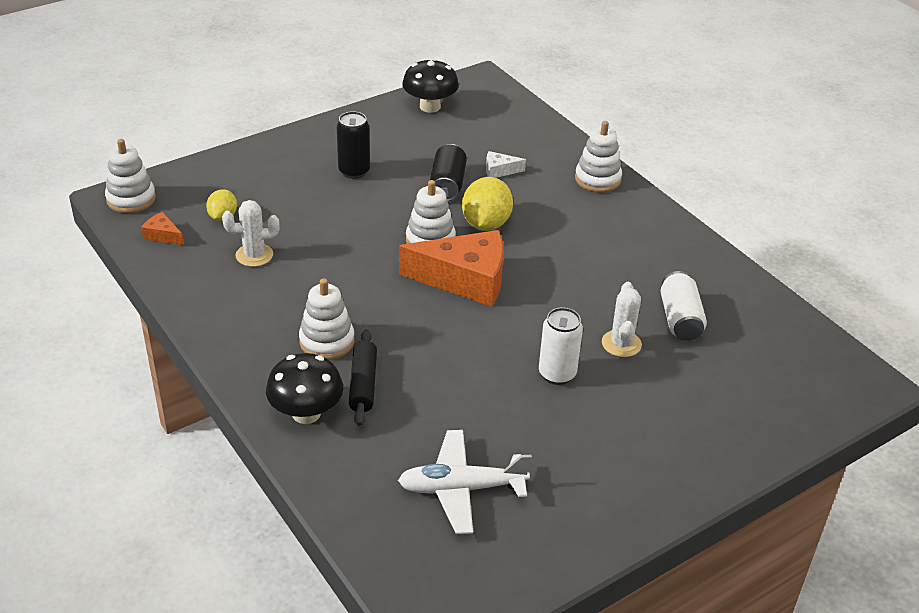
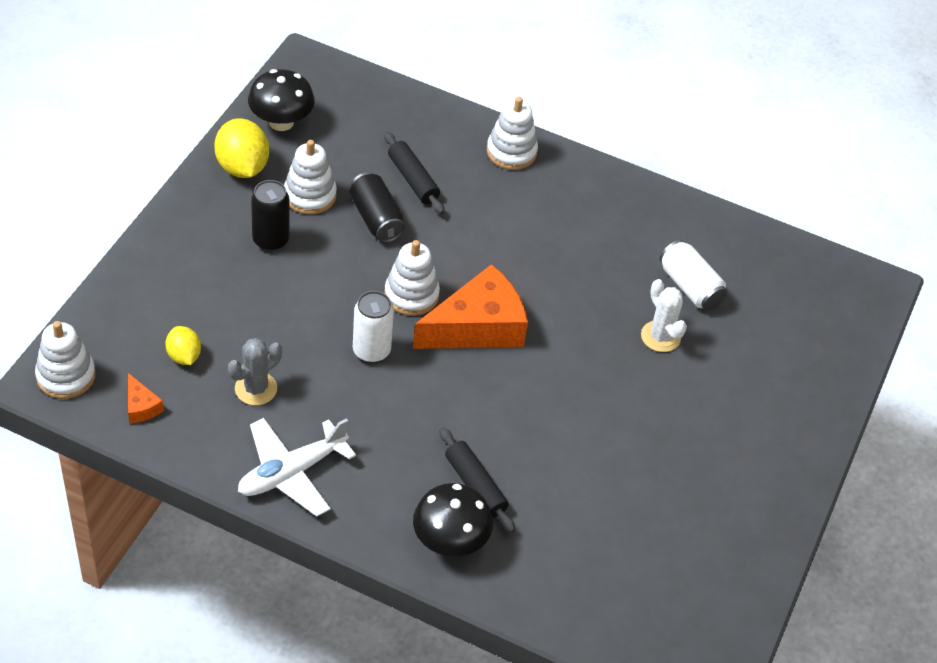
camera: 35 degrees left, 10 degrees up
orange cheese [141,212,184,246] -> orange cheese turned 120 degrees counterclockwise [128,373,164,424]
white cactus [222,200,280,267] -> grey cactus [228,338,282,405]
white stacking toy [299,278,355,360] -> white stacking toy moved to [284,140,337,215]
white plane [398,430,532,534] -> white plane moved to [238,418,356,517]
yellow lemon [462,177,513,231] -> yellow lemon moved to [214,118,269,178]
white cheese [486,151,526,178] -> black rolling pin [384,132,444,214]
white can [539,307,583,385] -> white can moved to [353,291,394,363]

